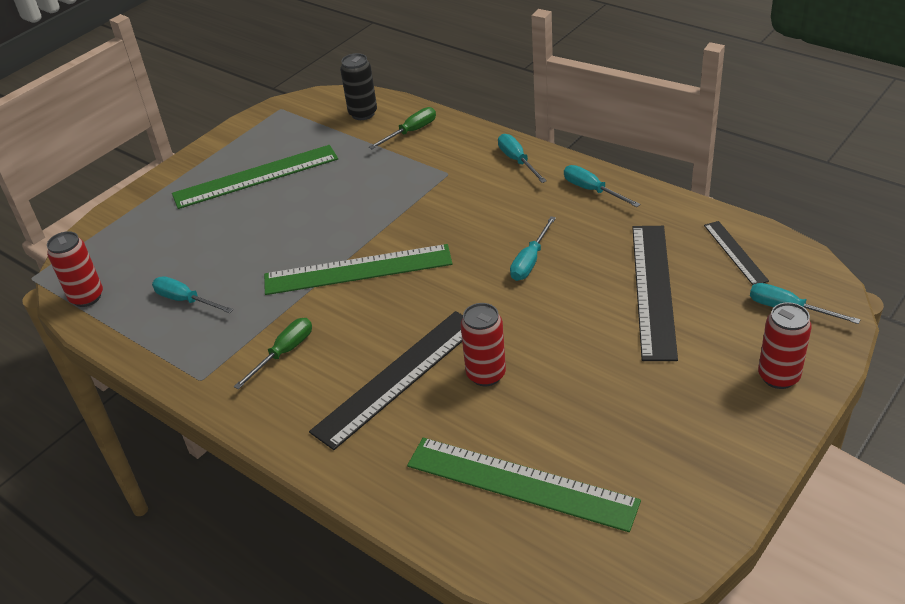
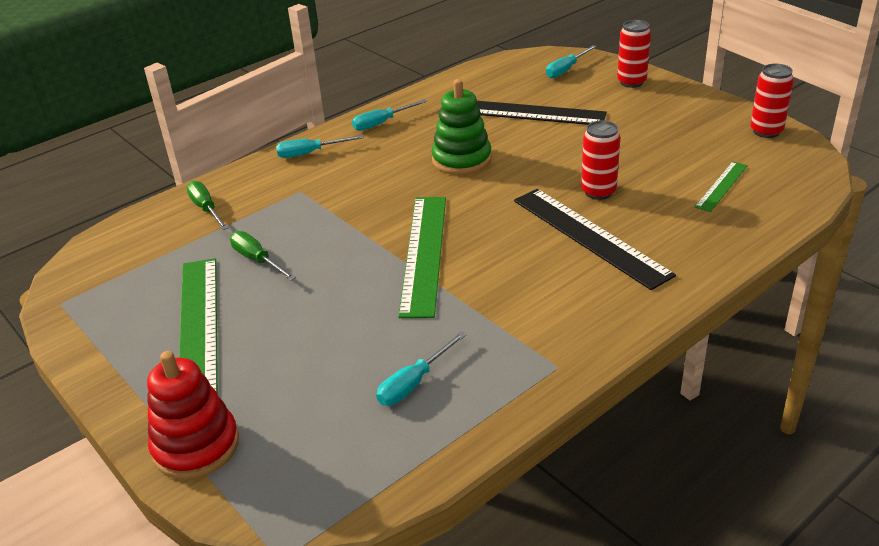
camera: 80 degrees left, 5 degrees down
red can [47,231,103,307] -> red can moved to [750,64,794,138]
green screwdriver [234,318,312,389] -> green screwdriver moved to [230,231,296,281]
black can [340,53,377,120] -> none
green ruler [407,438,641,532] -> green ruler [695,161,748,212], size x0.53
turquoise screwdriver [510,216,556,281] -> green stacking toy [431,79,492,175]
black ruler [704,221,769,285] -> none
none -> red stacking toy [147,351,239,480]

